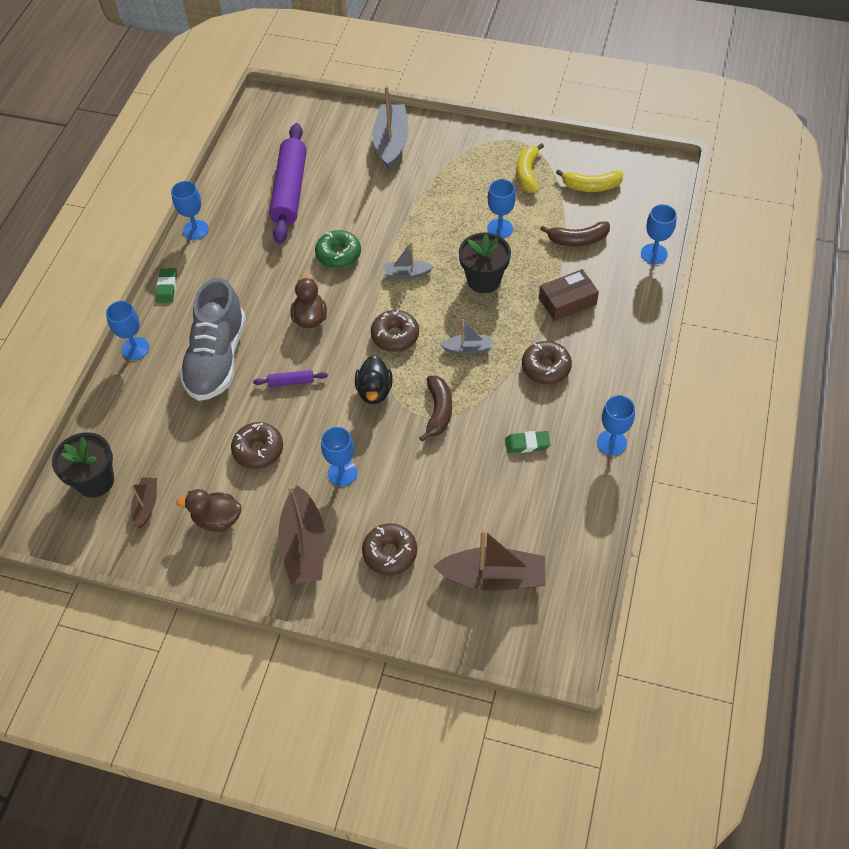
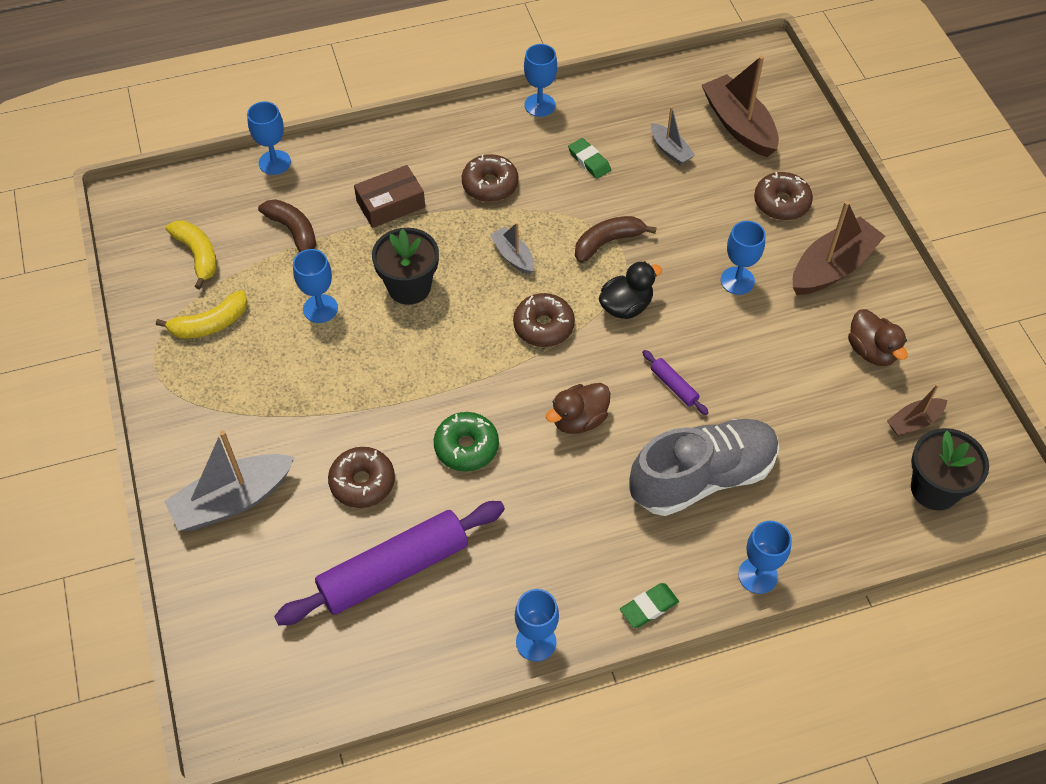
camera: 125 degrees left, 0 degrees up
brown donut [231,422,283,469] -> brown donut moved to [328,447,395,508]
grey boat [384,242,434,279] -> grey boat moved to [651,106,695,165]
brown box [539,269,599,321] -> brown box turned 60 degrees counterclockwise [354,165,425,228]

